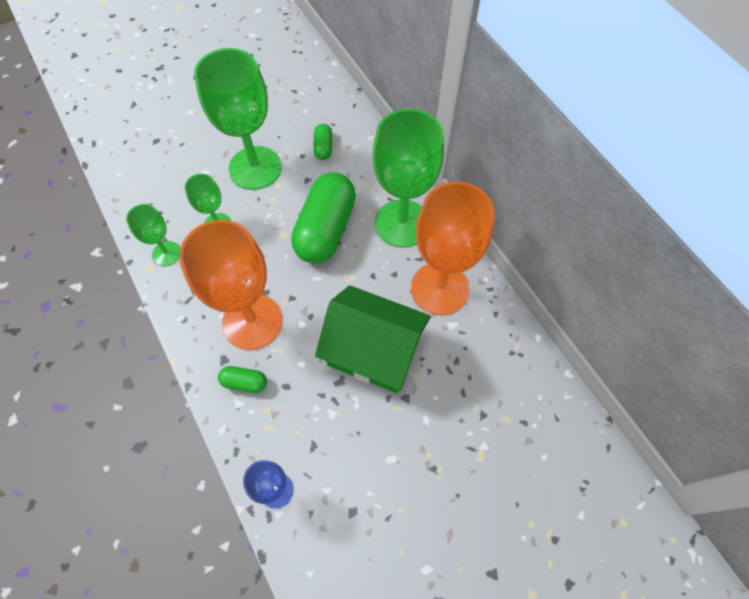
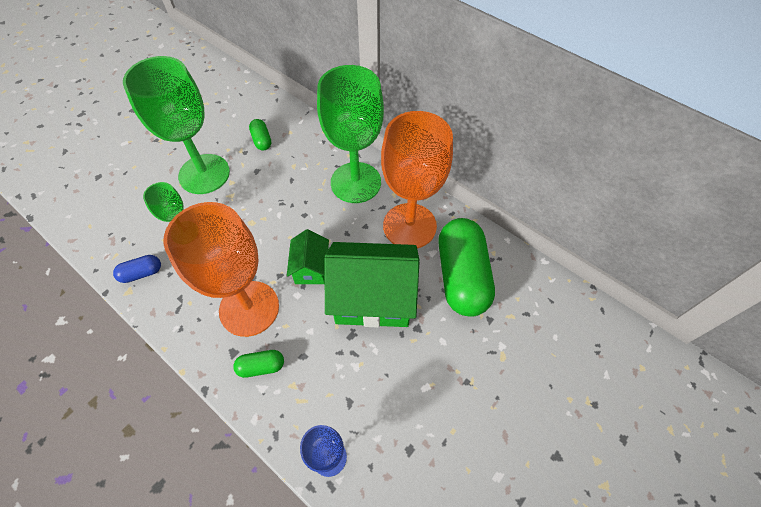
camera: 20 degrees left, 5 degrees down
green goblet [126,204,180,266] -> blue capsule [113,255,161,283]
green capsule [291,172,356,263] -> green capsule moved to [438,218,495,317]
none -> green house [287,229,329,284]

